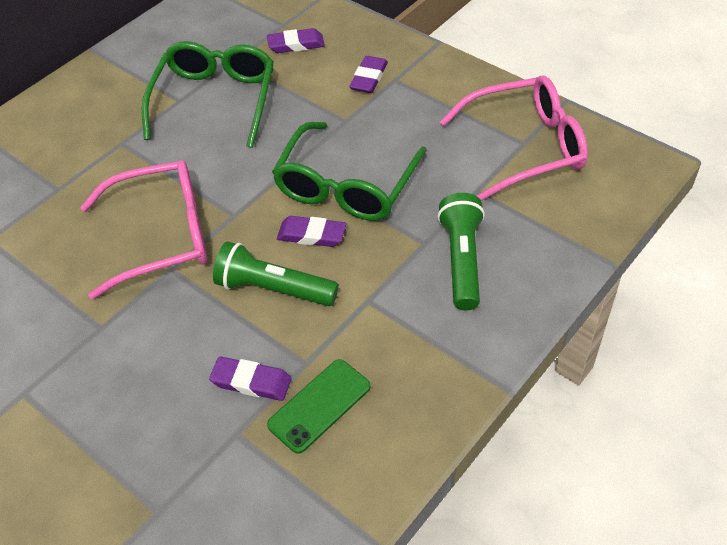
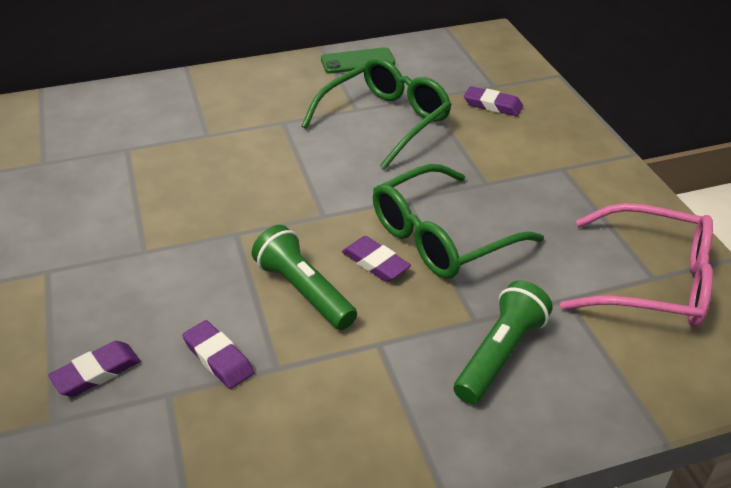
camera: 30 degrees right, 10 degrees down
pink glasses [80,160,207,300] -> none
green phone [267,359,371,454] -> green phone moved to [321,47,395,74]
purple eraser [349,56,388,93] -> purple eraser moved to [48,341,140,397]

